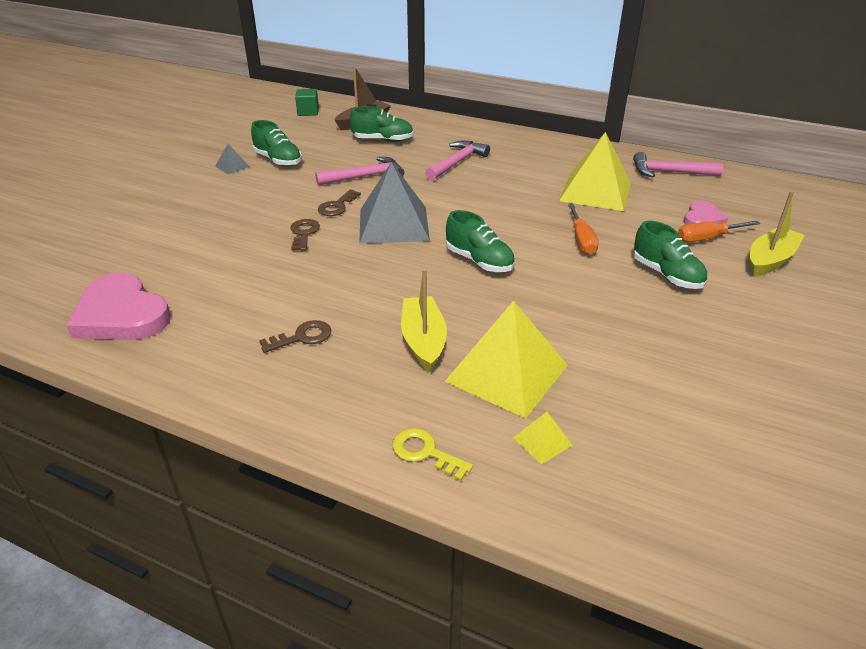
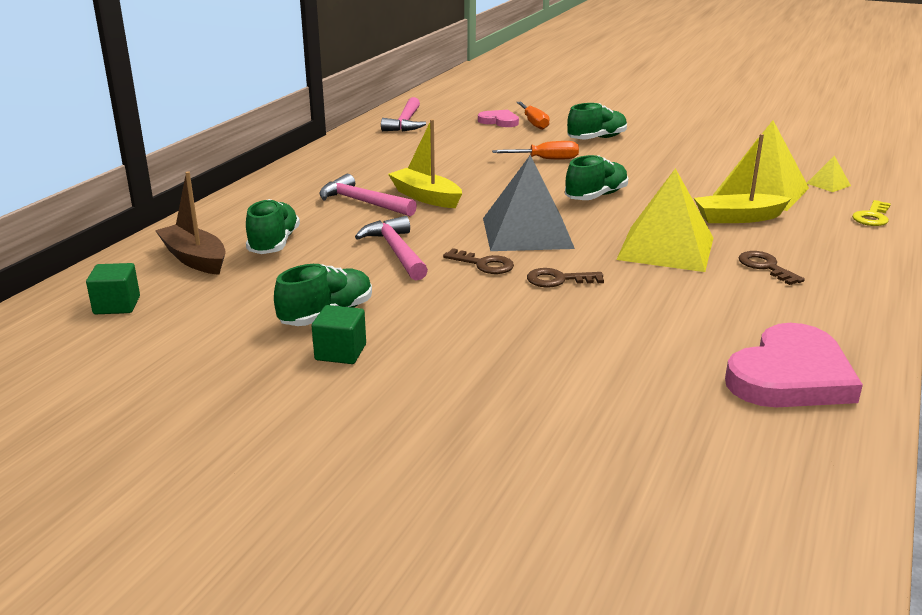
camera: 90 degrees left, 10 degrees down
grey pyramid [215,144,250,174] -> green cube [312,305,366,364]
yellow pyramid [559,132,631,211] -> yellow pyramid moved to [616,168,713,272]
yellow boat [750,191,805,277] -> yellow boat moved to [388,119,462,208]

